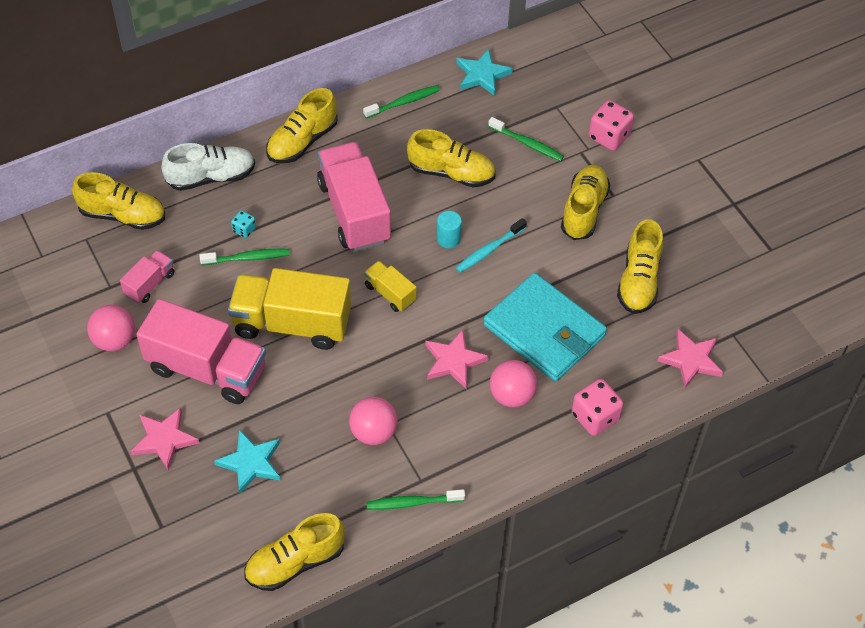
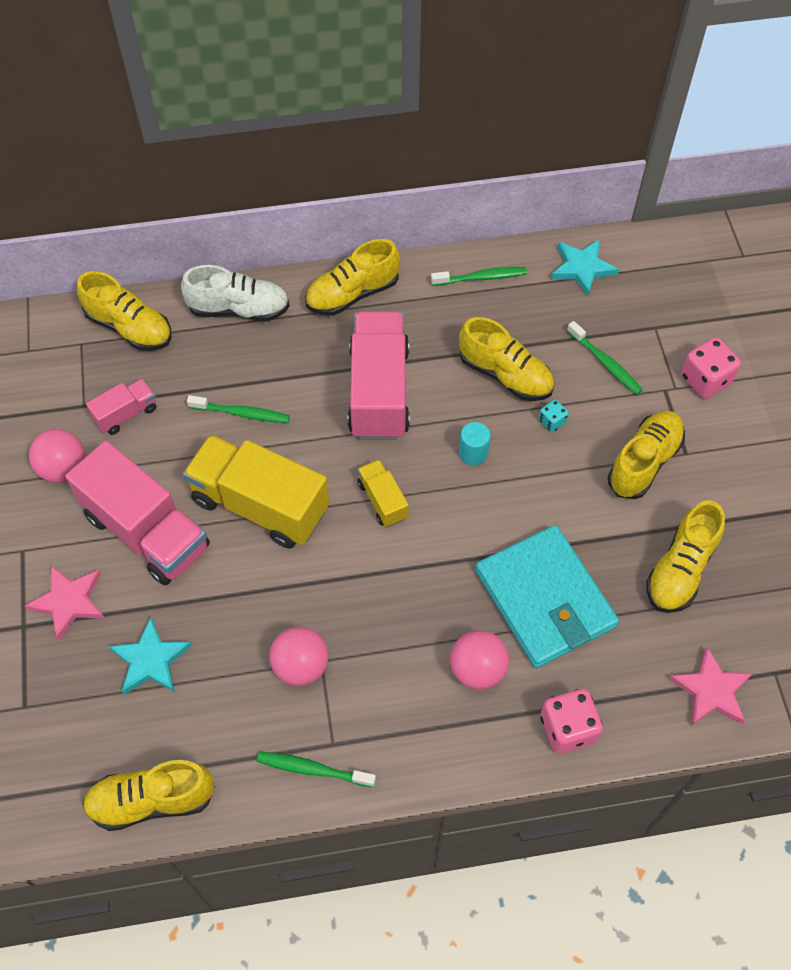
camera: 20 degrees right, 5 degrees up
turquoise dice [231,210,256,238] -> turquoise dice moved to [539,399,569,432]
pink star [425,330,489,389] -> none
turquoise toothbrush [456,218,527,273] -> none

